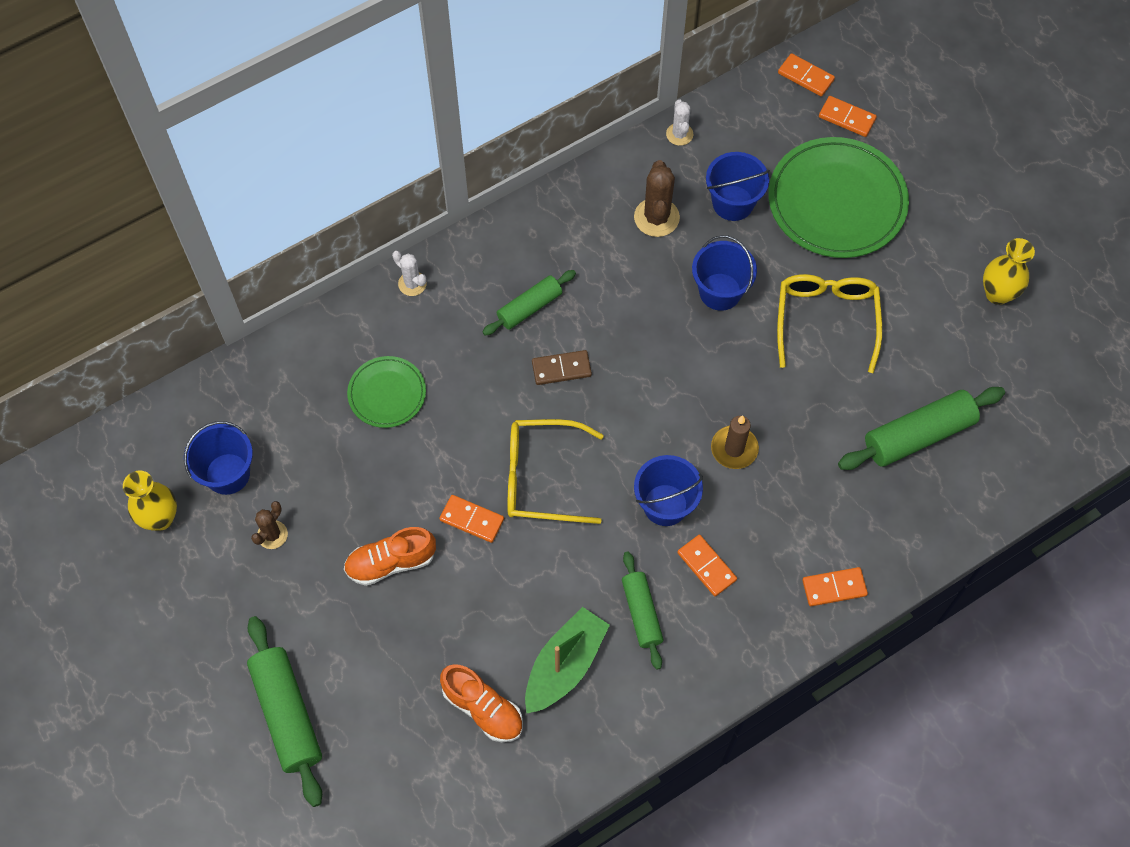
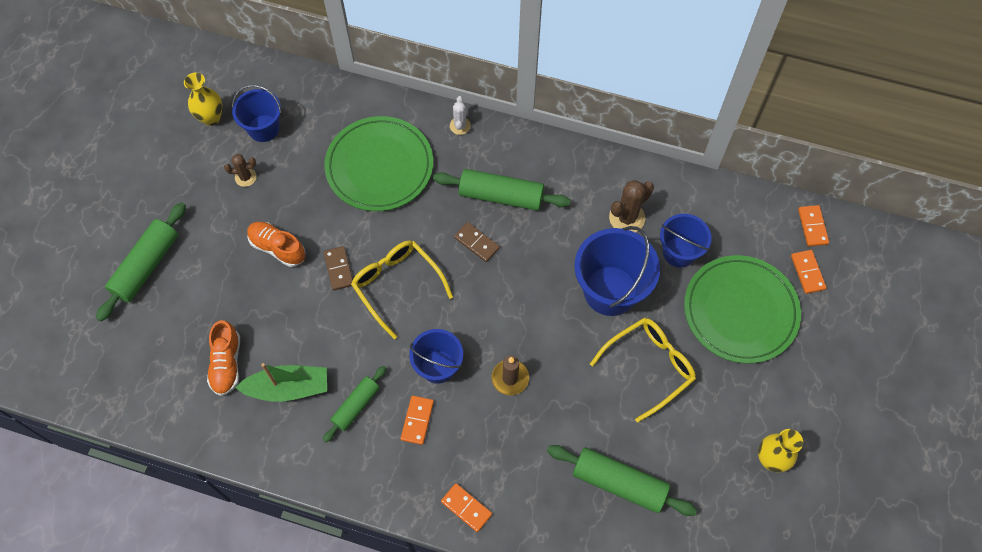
camera: 50 degrees right, 0 degrees up
green plate [347,356,426,428] -> green plate [324,116,433,211], size x1.88
orange domino [439,495,504,543] -> brown domino [323,246,353,291]
green rolling pin [483,270,576,336] -> green rolling pin [433,169,571,211], size x1.59
white cactus [666,99,693,146] -> none
blue bucket [692,235,757,311] -> blue bucket [574,226,660,316], size x1.60

